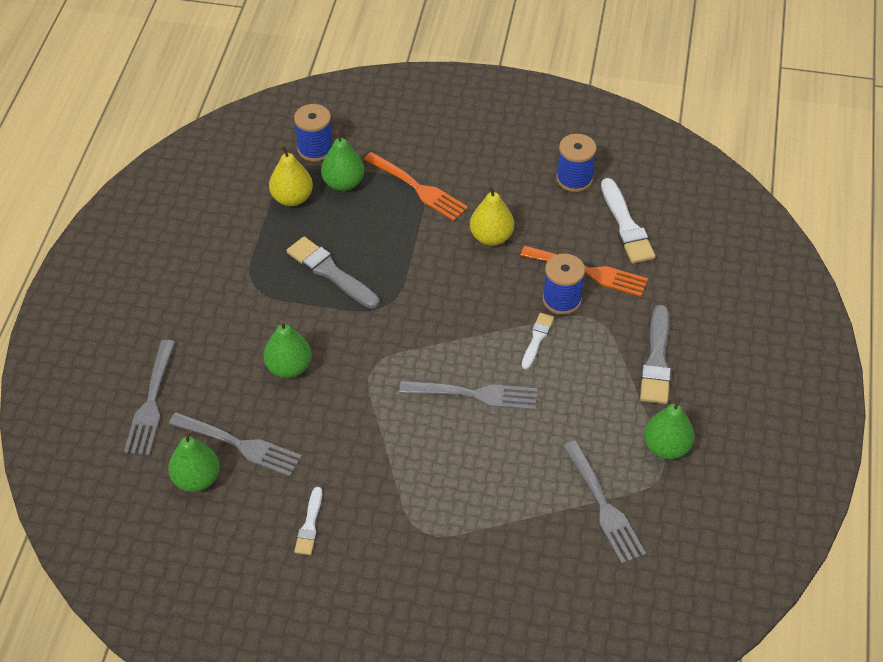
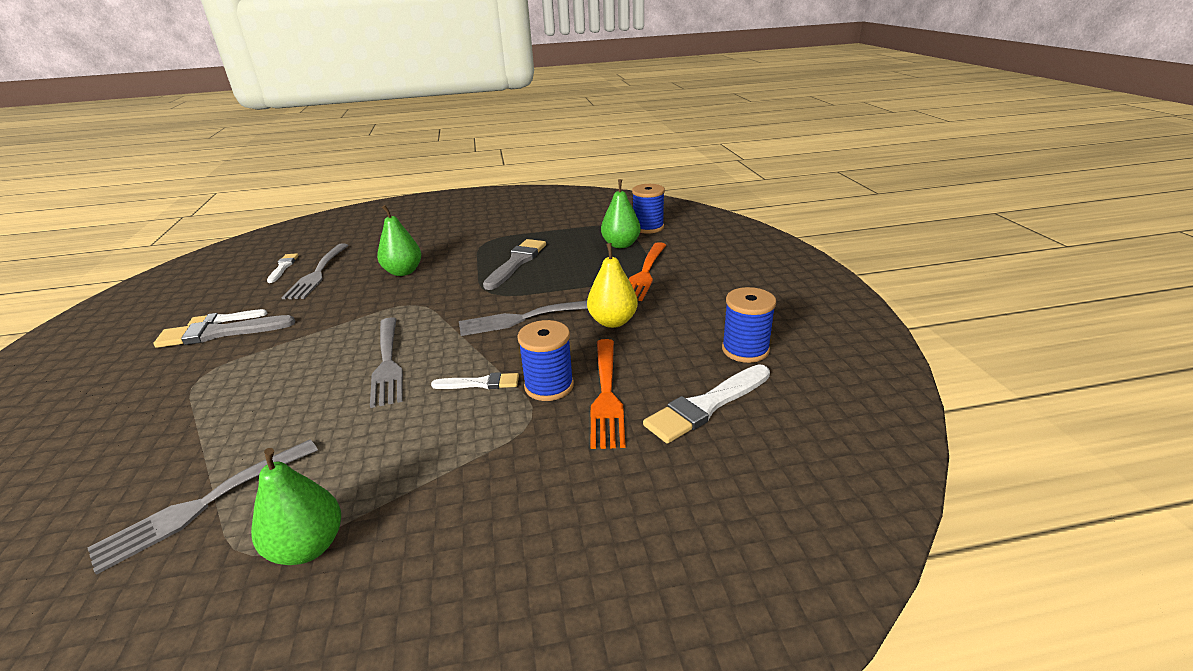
camera: 70 degrees right, 20 degrees down
grey fork [124,340,175,456] -> grey fork moved to [459,301,588,336]
green pear [168,429,220,492] -> white brush [267,253,299,283]
yellow pear [269,145,313,206] -> none
grey brush [640,305,671,404] -> grey brush moved to [153,315,295,348]

